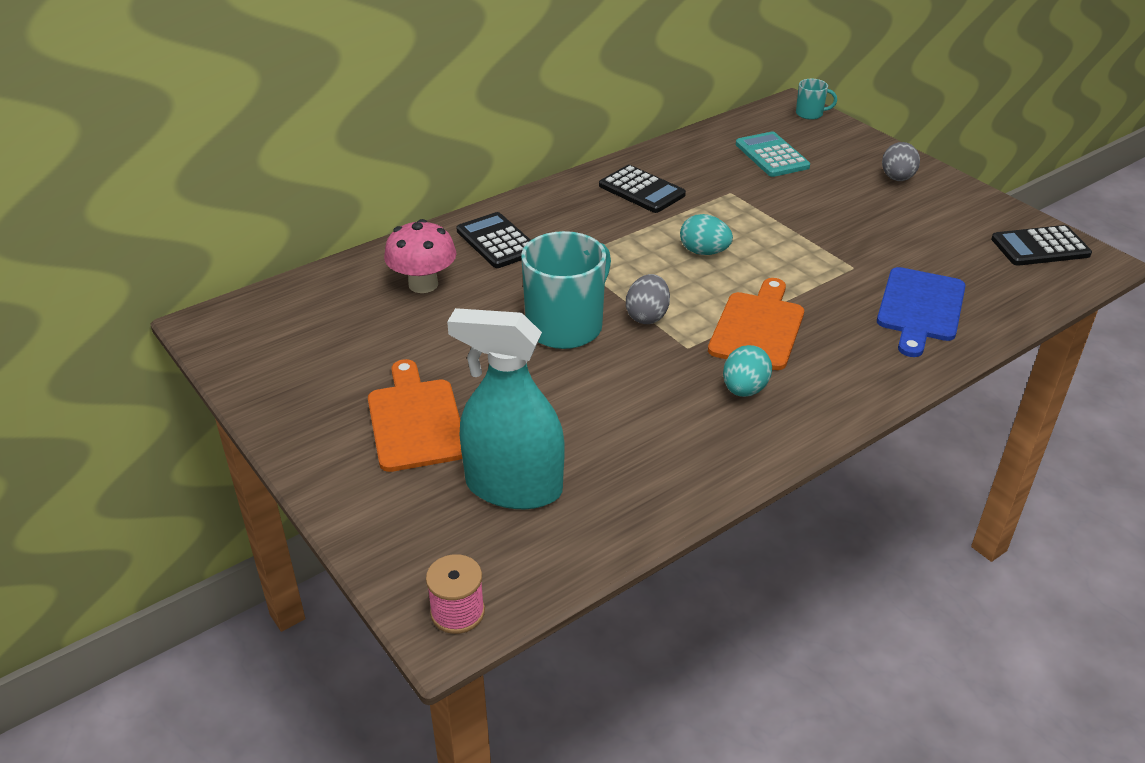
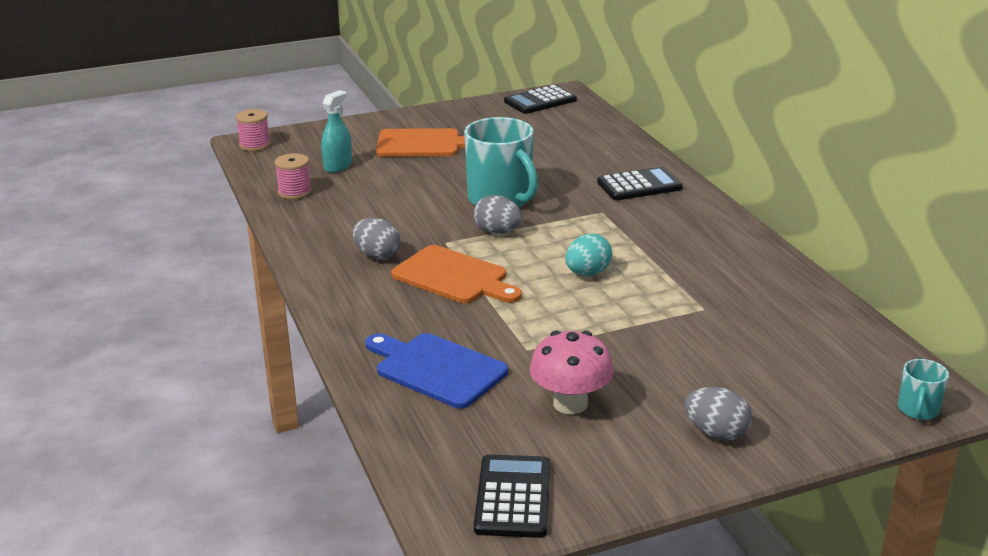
camera: 105 degrees right, 10 degrees down
pink mushroom [384,219,456,293] -> pink mushroom moved to [529,331,613,414]
turquoise spray bottle [447,308,565,509] -> turquoise spray bottle [321,90,352,173], size x0.54
black calculator [599,165,686,213] -> black calculator moved to [504,85,577,114]
turquoise egg [723,345,772,397] -> grey egg [352,218,400,260]
turquoise calculator [736,131,810,177] -> none
none -> pink spool [274,153,312,199]

